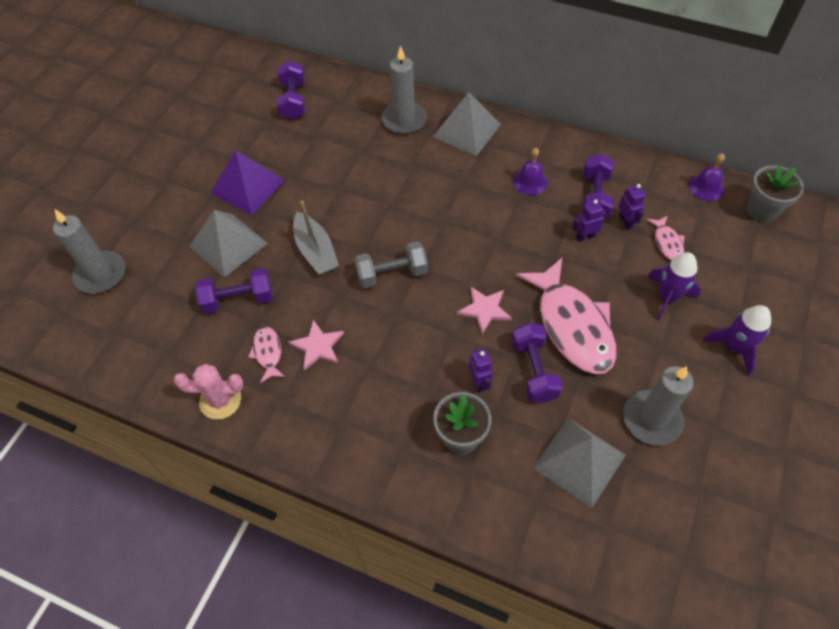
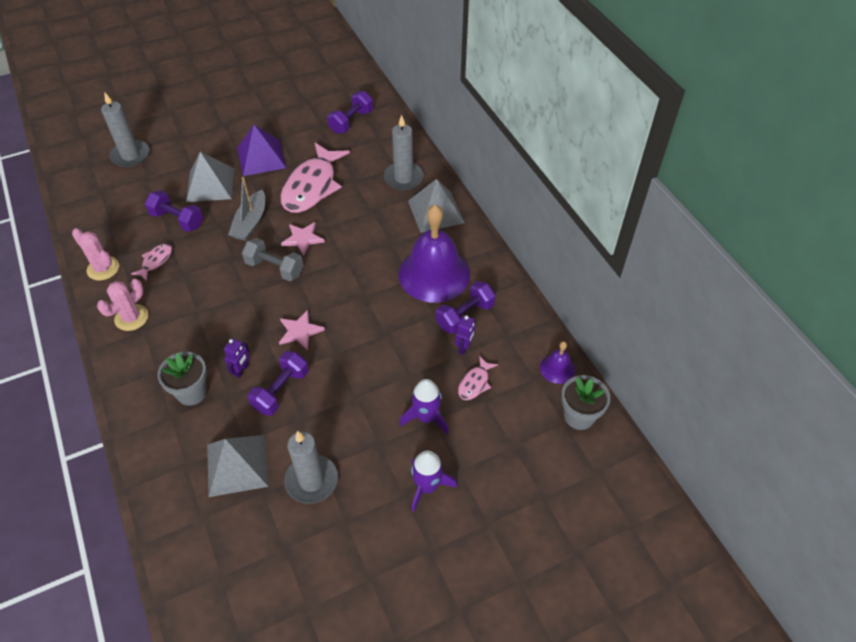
camera: 40 degrees right, 5 degrees down
pink star [288,320,344,371] -> pink star moved to [281,222,325,256]
purple bell [513,148,548,195] -> purple bell [398,205,470,303], size x2.24
pink fish [516,258,616,374] -> pink fish moved to [281,143,350,213]
purple robot [572,200,606,242] -> none
none -> pink cactus [97,279,149,331]

